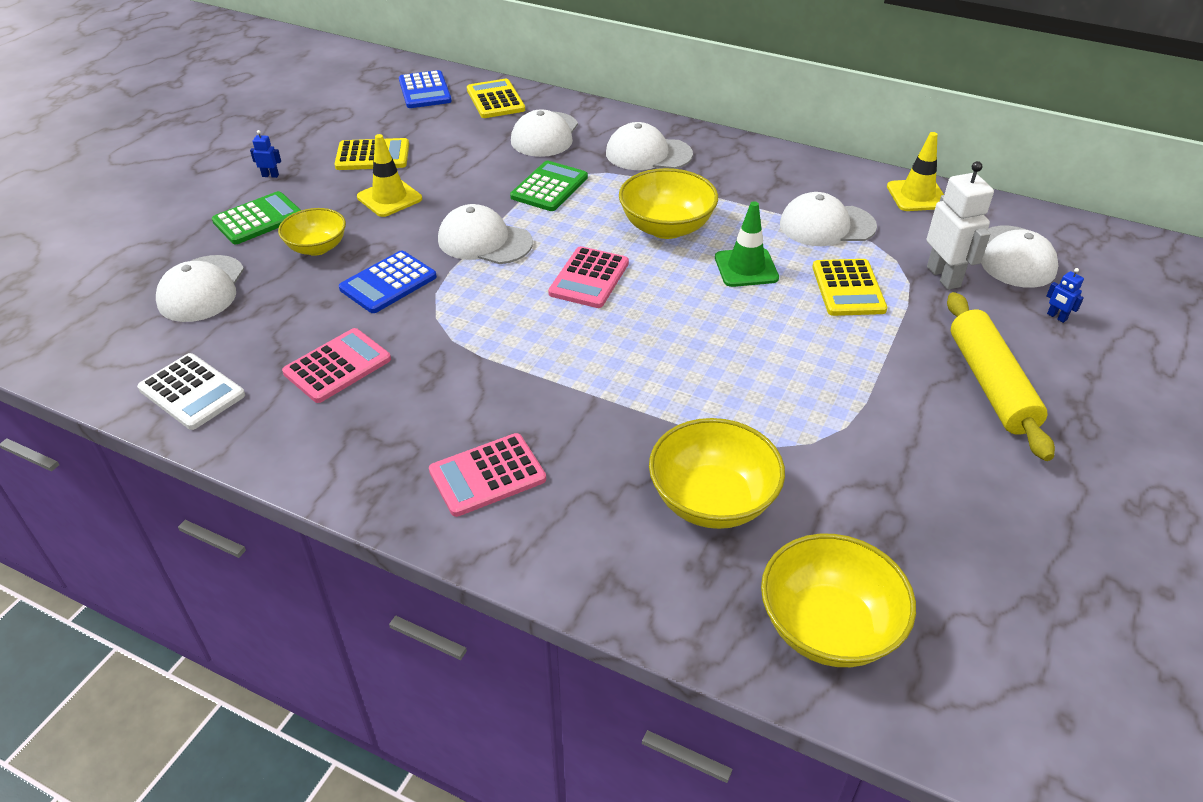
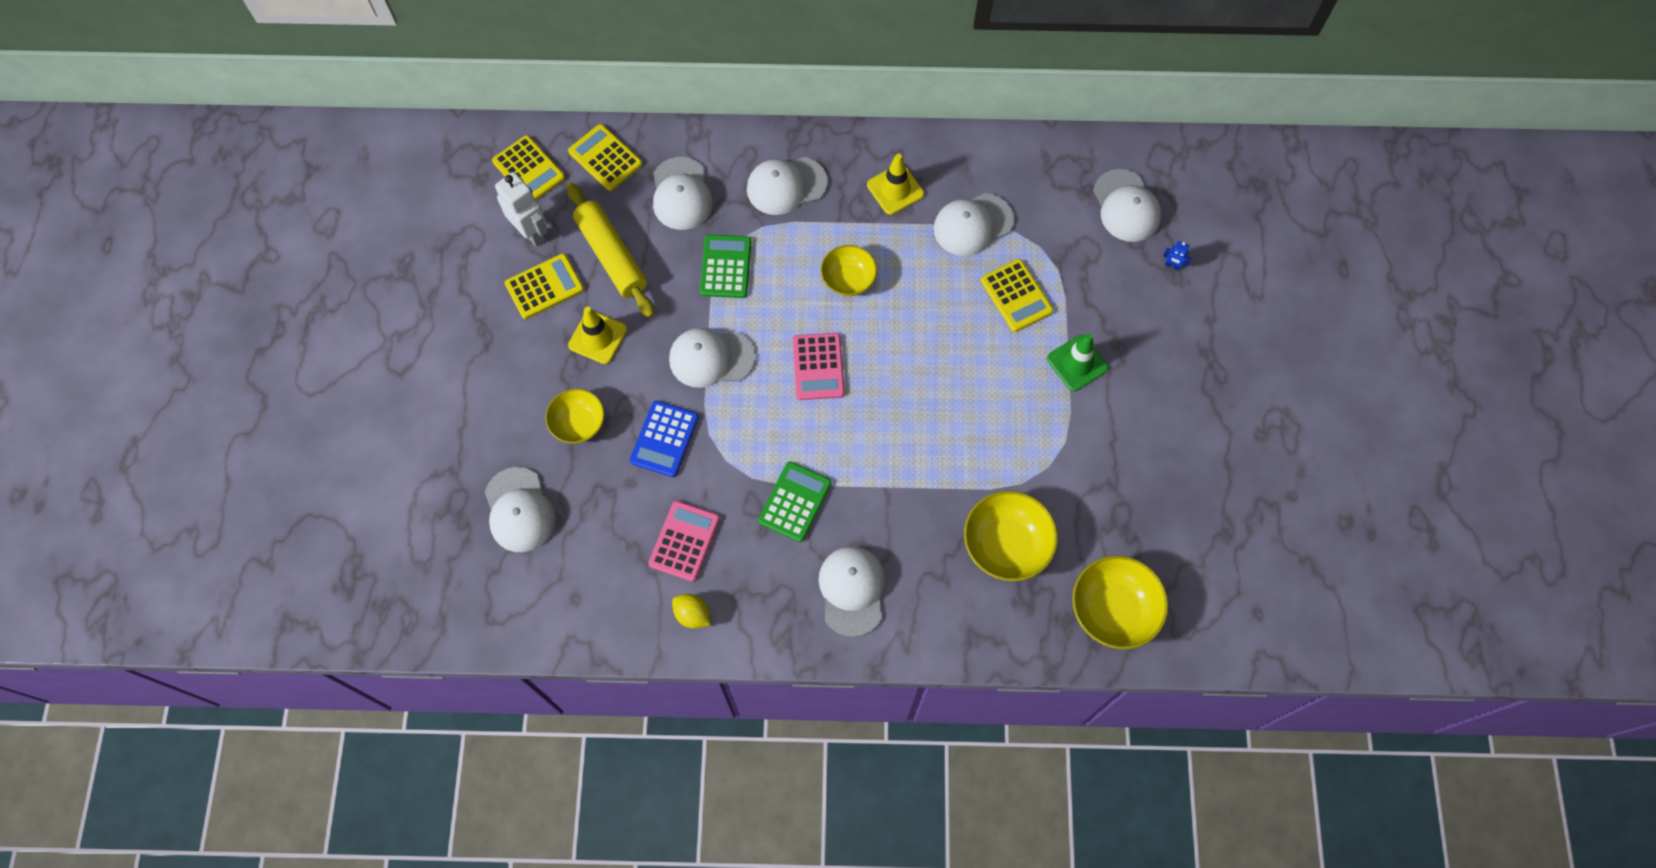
camera: 25 degrees left, 25 degrees up
white calculator [137,353,245,430] -> none
green calculator [212,191,301,244] -> green calculator moved to [758,461,832,542]
blue robot [250,130,281,178] -> none
blue calculator [399,70,452,108] -> yellow calculator [492,135,565,200]
pink calculator [429,433,546,517] -> white cap [818,546,885,637]
yellow bowl [619,168,718,239] -> yellow bowl [821,245,877,296], size x0.65
green traffic cone [715,201,779,287] -> green traffic cone moved to [1047,333,1108,391]
yellow traffic cone [887,132,944,211] -> yellow traffic cone moved to [867,154,924,215]
white robot [927,161,994,290] -> white robot moved to [495,172,548,247]
yellow rolling pin [947,292,1055,461] -> yellow rolling pin moved to [566,182,655,318]
none -> yellow lemon [672,594,711,629]

